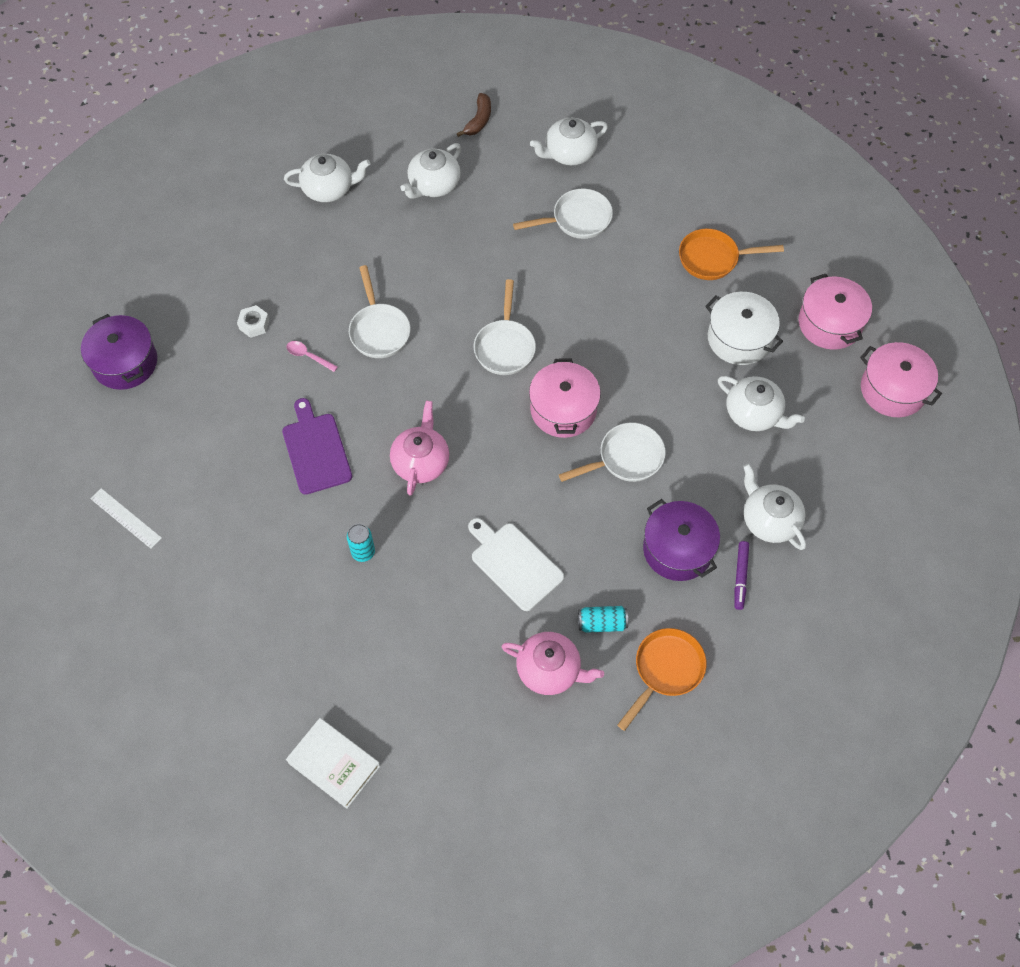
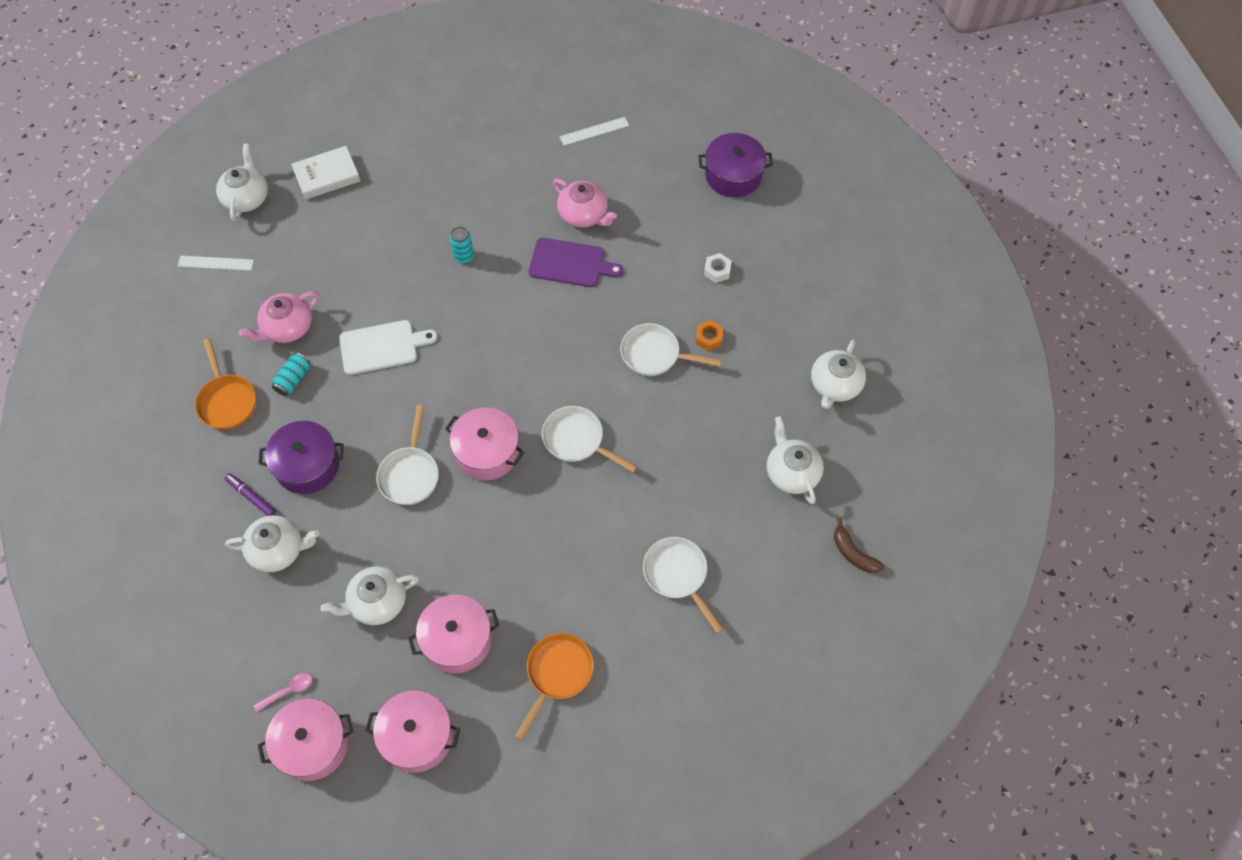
camera: 120 degrees right, 0 degrees up
pink spoon [287,341,338,372] -> pink spoon moved to [253,673,312,712]
pink teapot [390,401,449,495] -> pink teapot moved to [553,179,617,228]
white pan [513,189,613,239] -> white pan turned 135 degrees clockwise [643,537,724,633]
white teapot [530,118,608,165] -> white teapot moved to [216,144,268,221]
white pot [705,292,783,365] -> pink pot [408,594,499,673]
none -> white ruler [178,256,254,271]
none -> orange nut [696,320,723,351]

